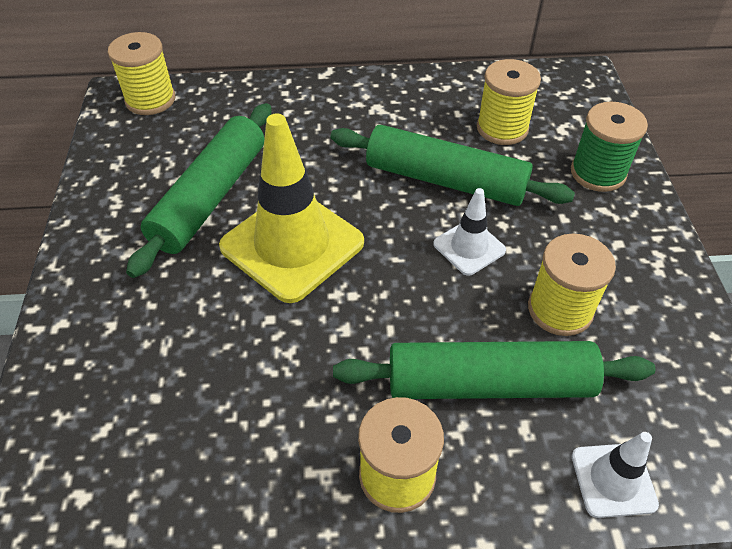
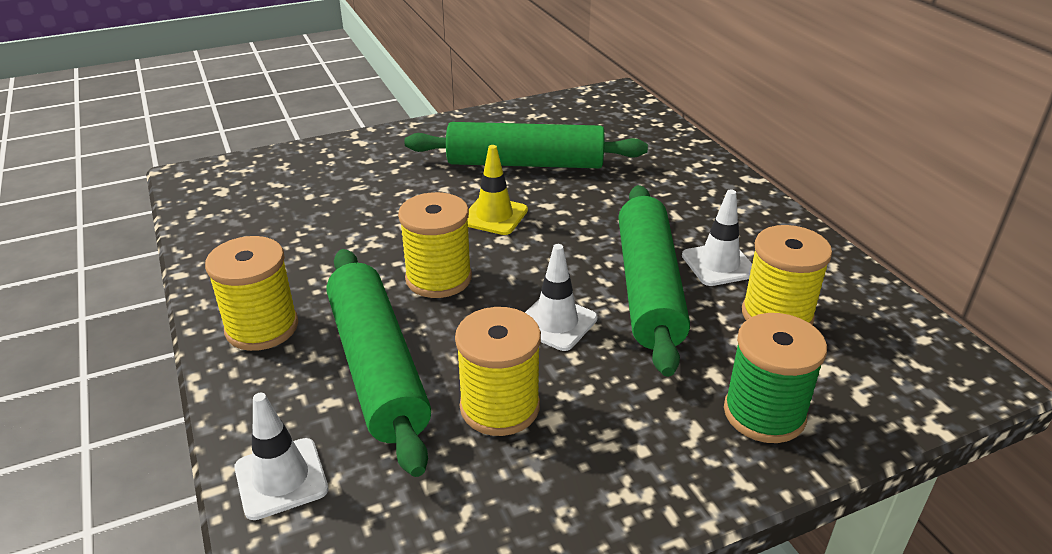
camera: 70 degrees right, 15 degrees down
yellow spool [108,32,175,115] -> yellow spool moved to [398,192,472,298]
yellow traffic cone [219,113,364,303] -> yellow traffic cone [467,145,528,235], size x0.50
none -> white traffic cone [682,189,752,286]

